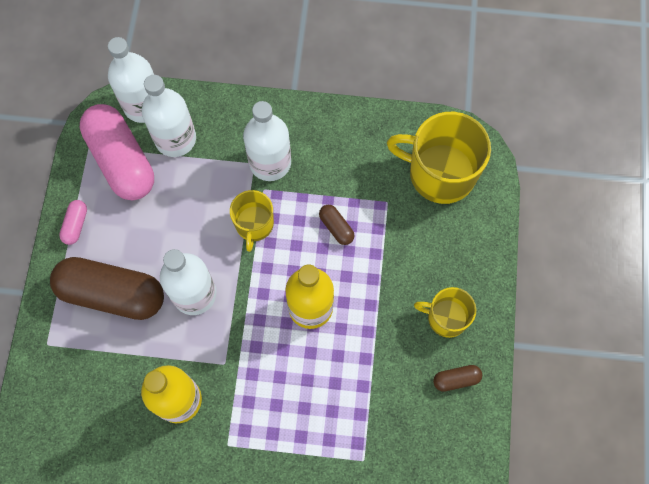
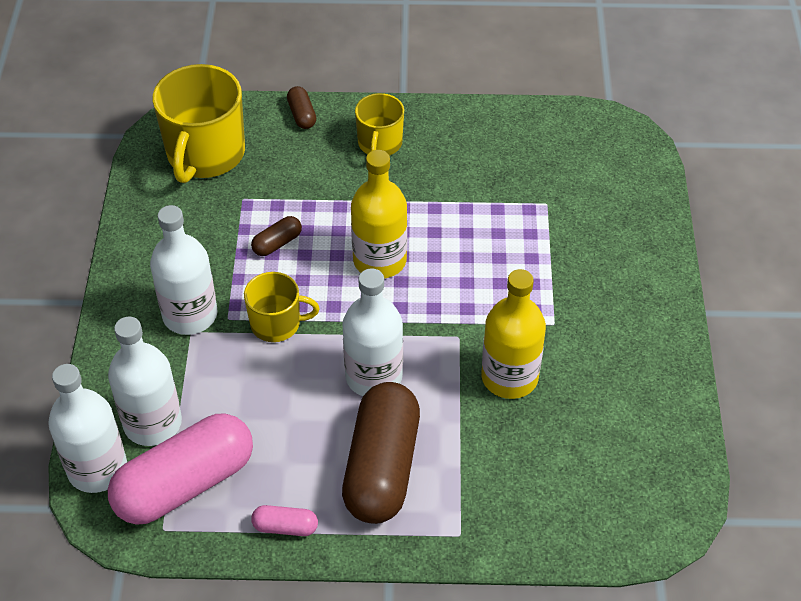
camera: 95 degrees left, 20 degrees down
brown capsule [433,365,482,392] -> brown capsule moved to [287,86,316,129]

